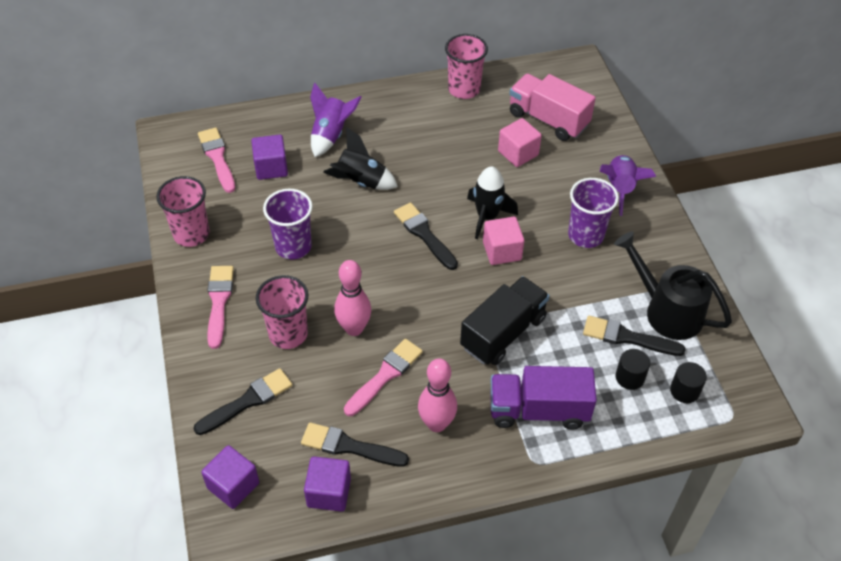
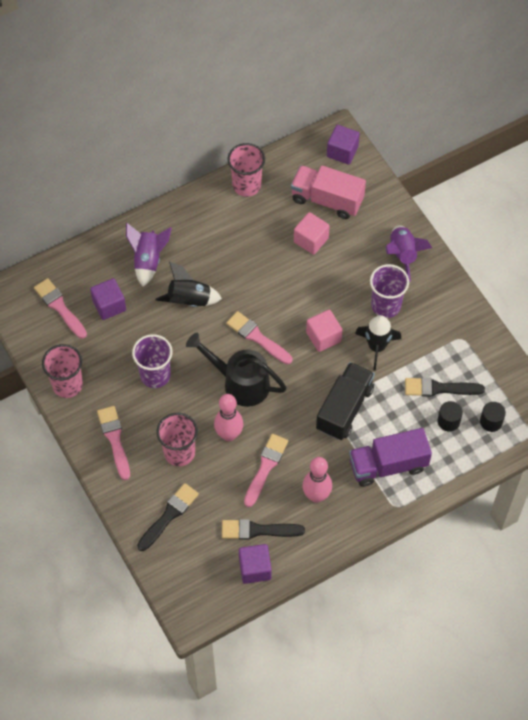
camera: 15 degrees left, 10 degrees up
purple cube [201,445,259,509] -> purple cube moved to [327,125,360,164]
black brush [394,202,458,270] -> pink brush [226,311,292,364]
black rocket [467,166,518,239] -> black rocket moved to [355,315,401,371]
black watering can [614,231,732,340] -> black watering can moved to [186,333,287,407]

